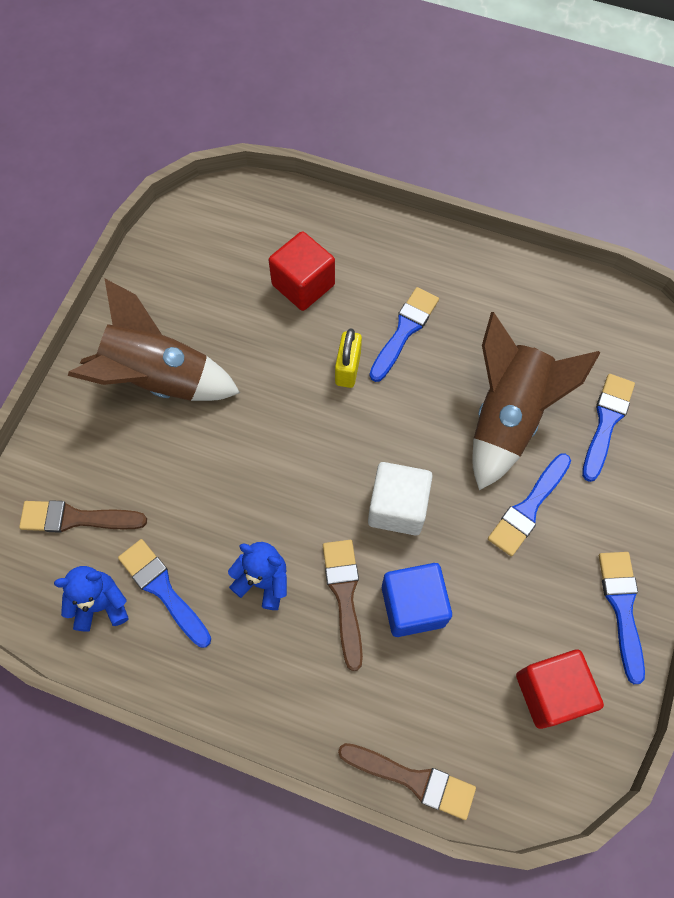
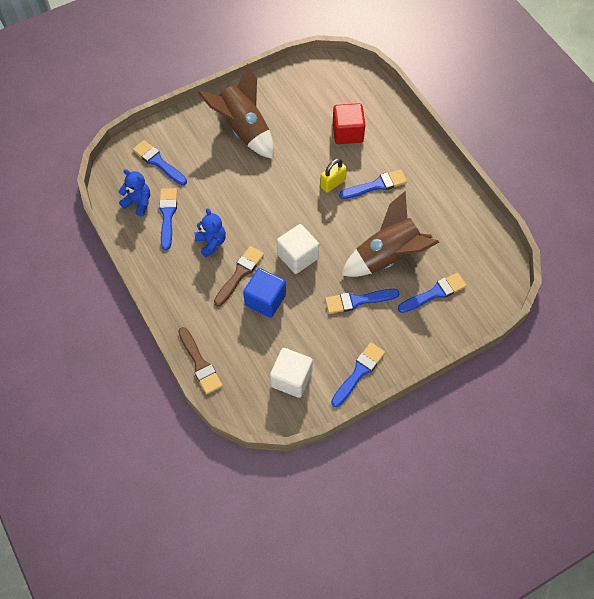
camera: 40 degrees right, 5 degrees down
brown brush [19,500,147,533] -> blue brush [133,140,187,185]
red cube [516,650,604,729] -> white cube [270,348,313,398]

